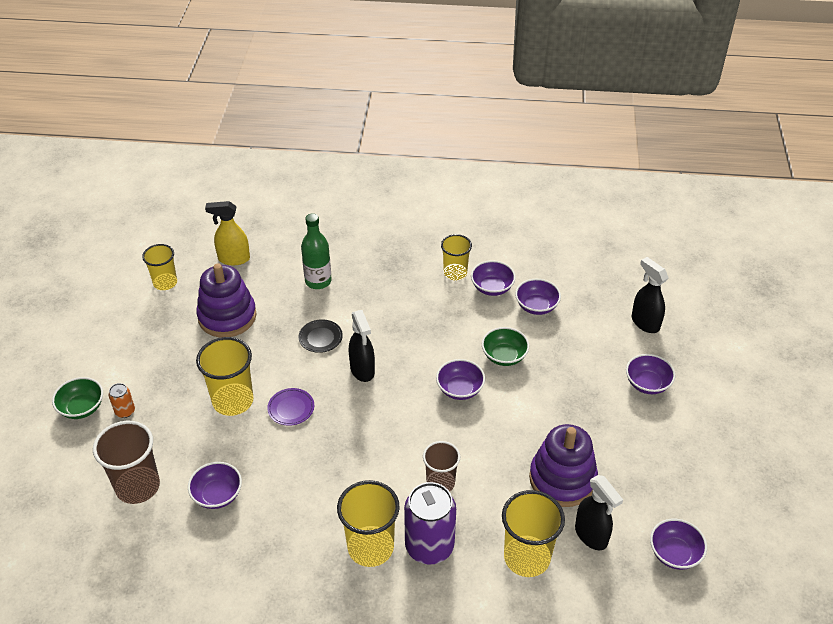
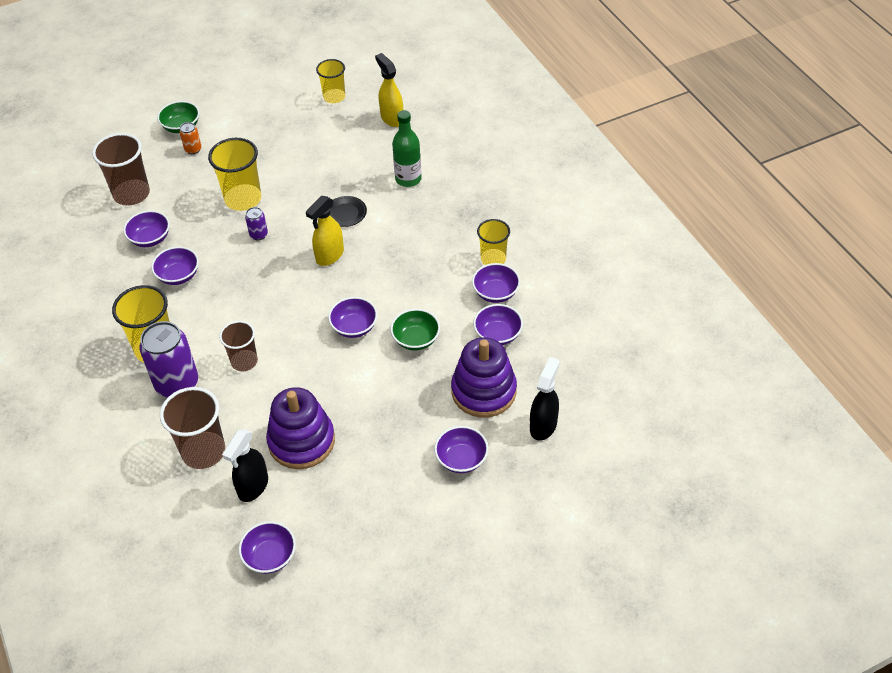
camera: 60 degrees right, 5 degrees up
purple stacking toy [196,263,257,338] -> purple stacking toy moved to [451,337,517,418]
purple plate [267,388,314,426] -> purple can [245,207,268,240]
black spray bottle [349,310,375,382] -> yellow spray bottle [306,196,344,266]
yellow cup [502,490,565,577] -> brown cup [160,387,225,469]
none -> purple bowl [151,247,199,285]

